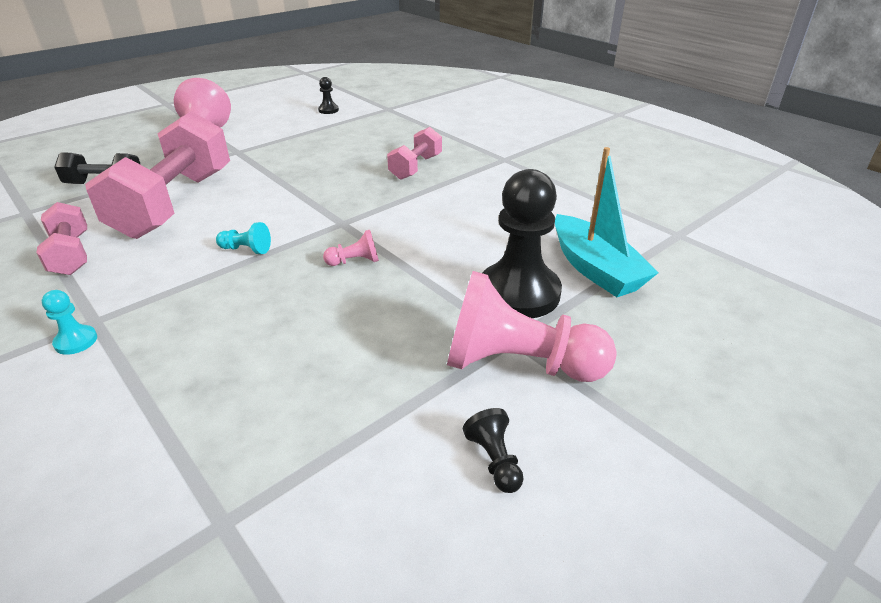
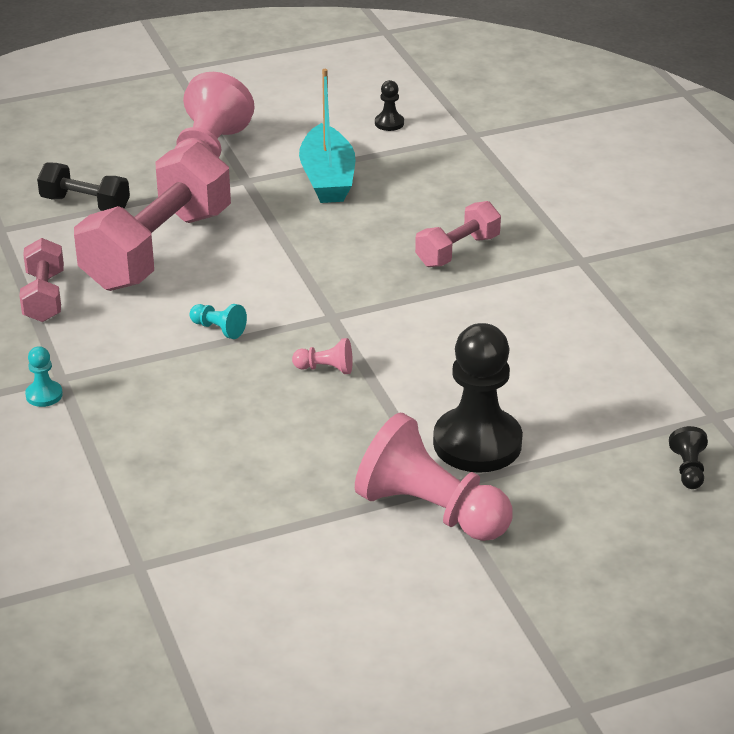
camera: 20 degrees right, 0 degrees up
black pawn [463,408,524,493] -> black pawn moved to [669,426,708,489]
turquoise boat [555,147,659,297] -> turquoise boat moved to [299,69,355,203]

